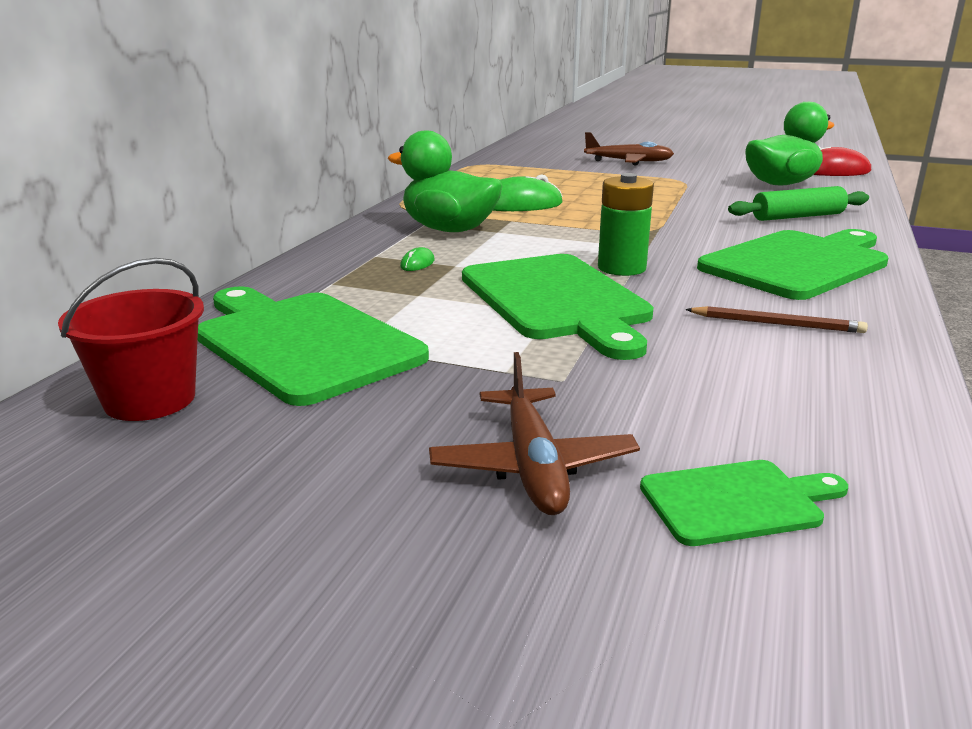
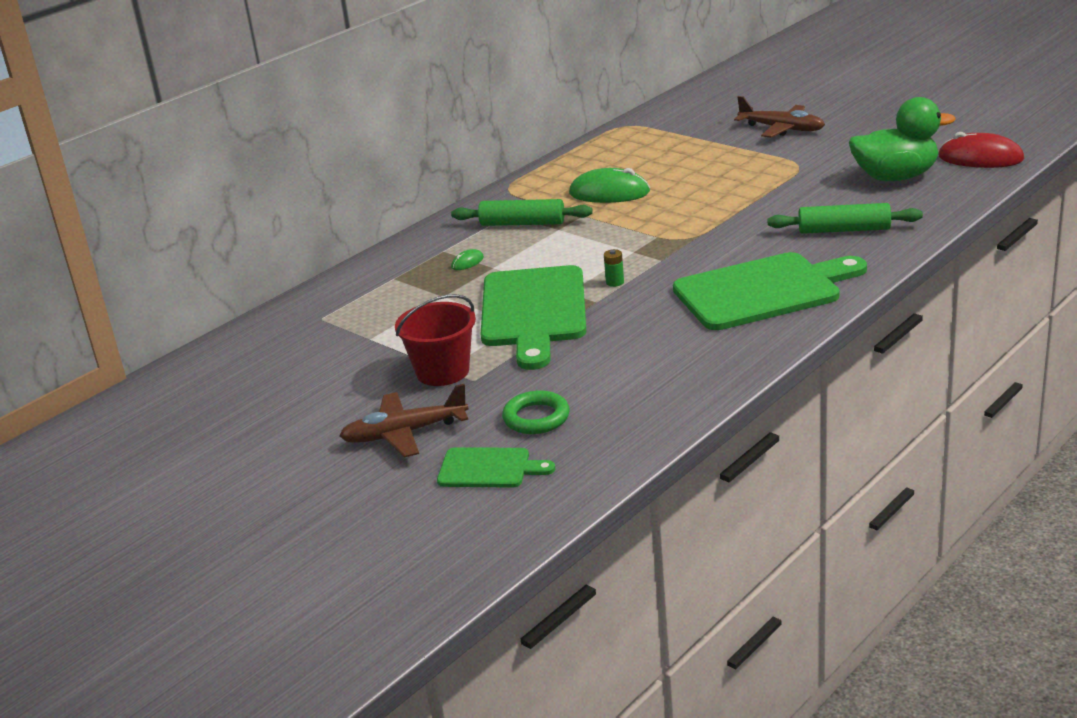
camera: 25 degrees right, 5 degrees up
red bucket [58,258,204,421] -> red bucket moved to [395,294,476,386]
green cutting board [198,286,429,406] -> none
green duck [388,131,503,232] -> green rolling pin [451,199,593,226]
brown plane [429,352,640,515] -> brown plane turned 60 degrees clockwise [339,384,469,457]
green battery [598,173,654,276] -> green battery [604,249,624,287], size x0.46
brown pencil [685,306,868,333] -> none
none -> green ring [502,391,570,434]

